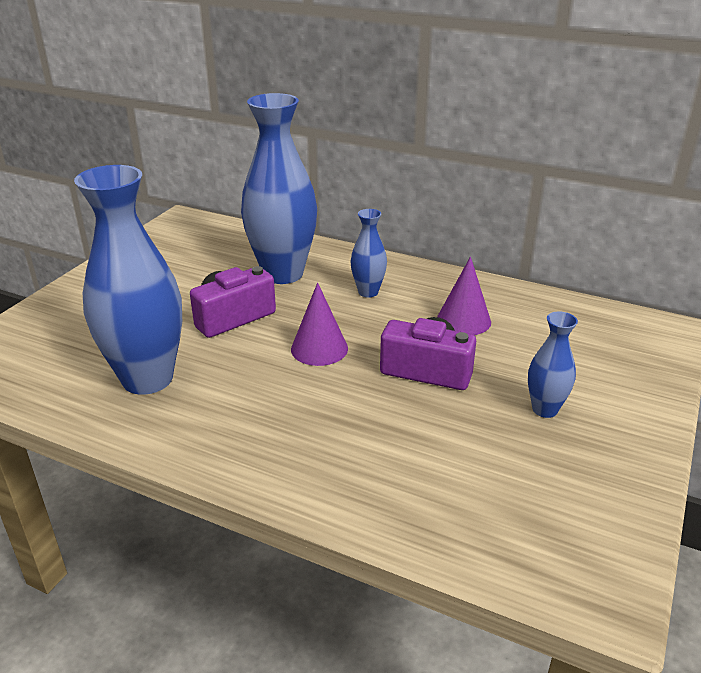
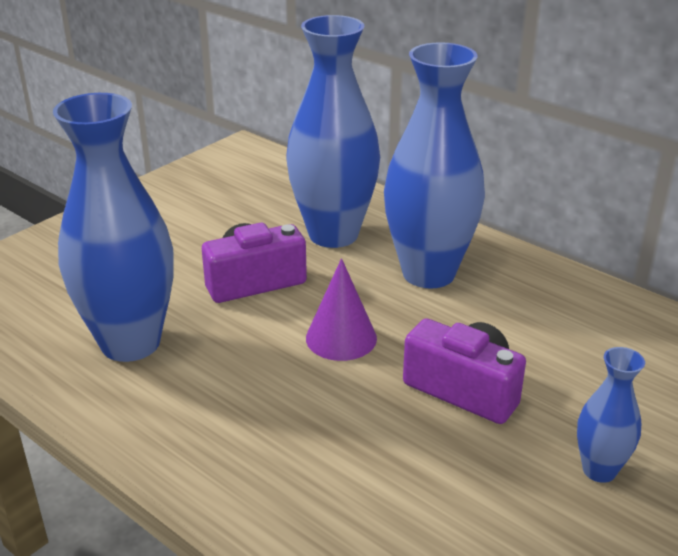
camera: 15 degrees right, 0 degrees up
blue vase [350,209,387,298] -> blue vase [384,42,485,289], size x2.10
purple cone [437,257,491,335] -> none

